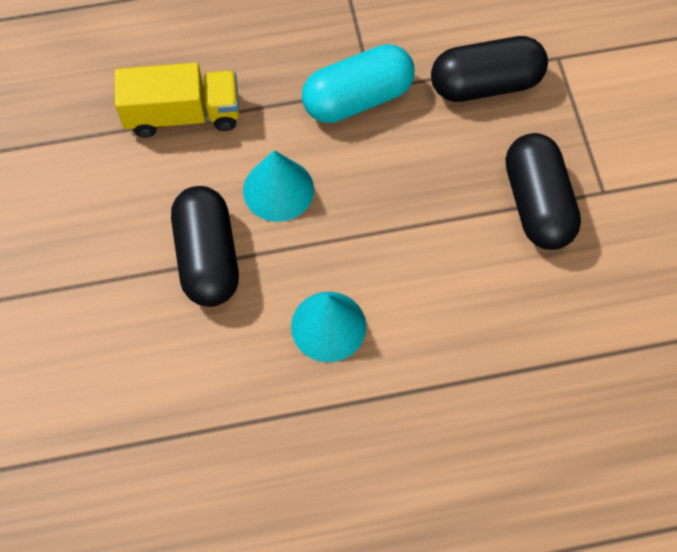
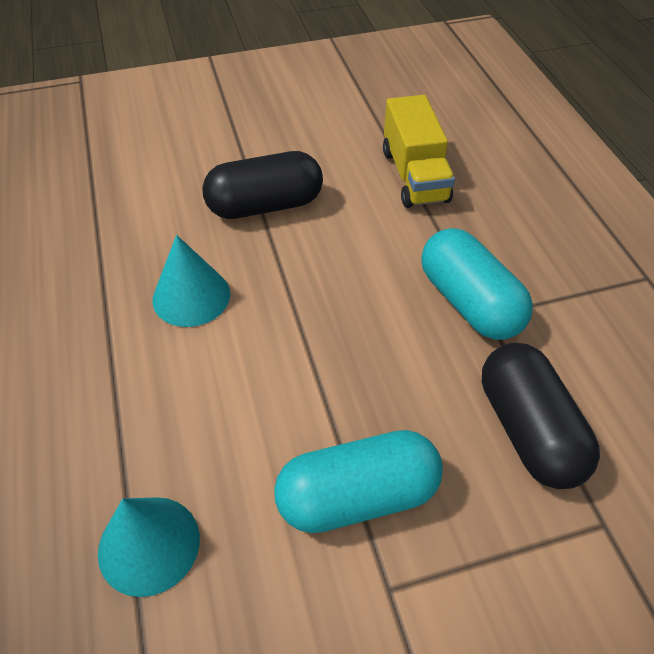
camera: 85 degrees right, 15 degrees down
turquoise cone [243,150,314,222] -> turquoise cone moved to [98,497,200,597]
black capsule [506,133,581,250] -> turquoise capsule [274,430,443,533]

